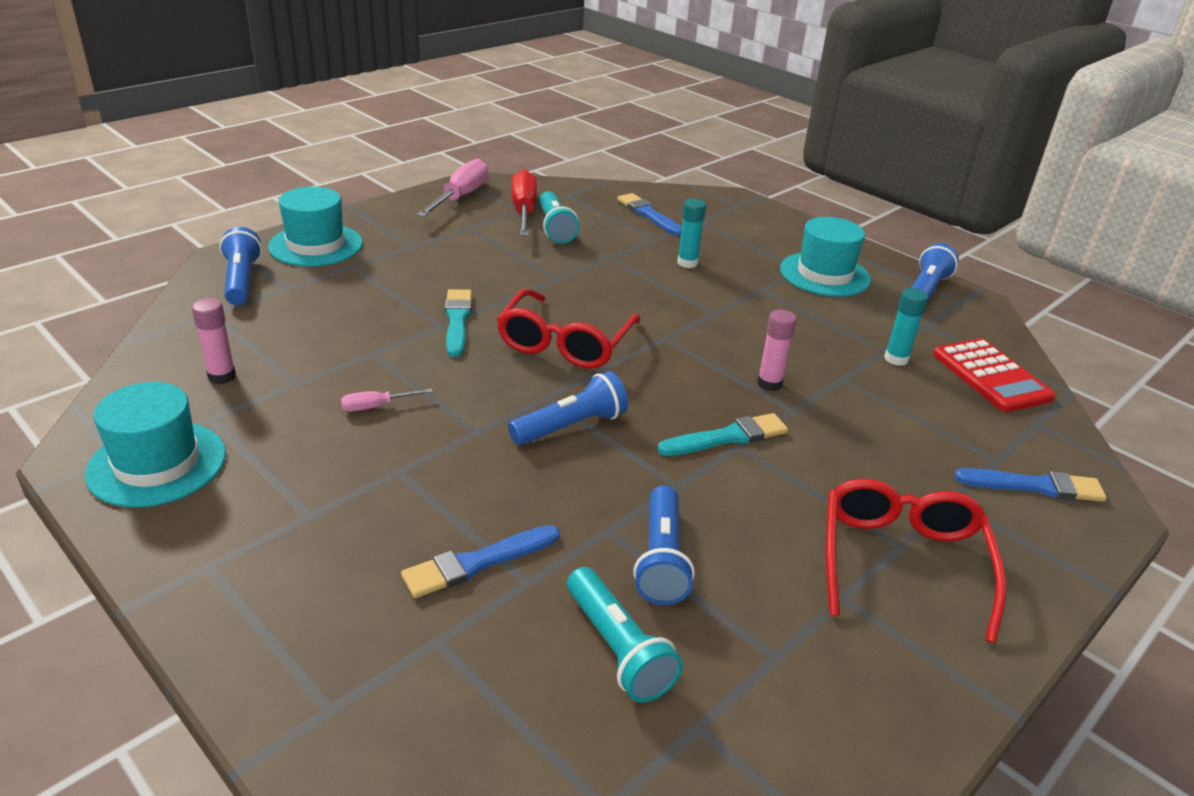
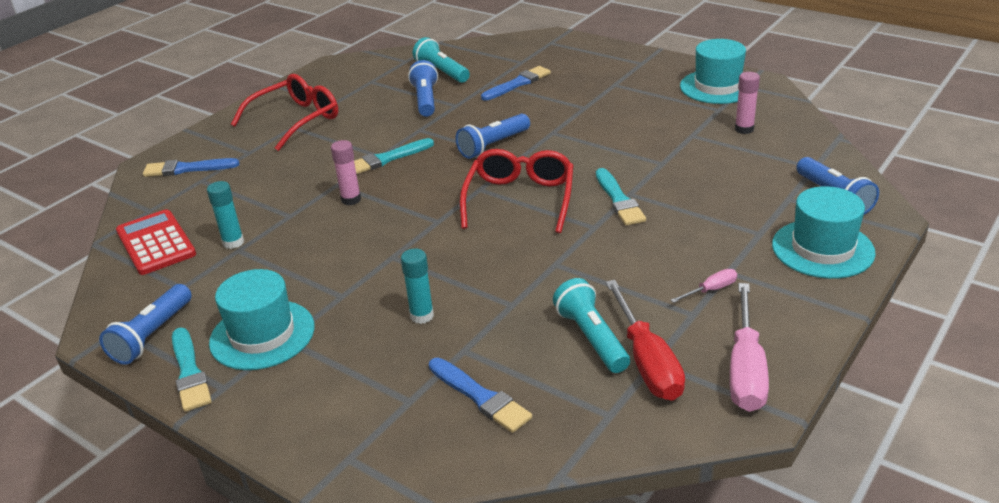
camera: 175 degrees right, 0 degrees up
pink screwdriver [341,389,433,411] -> pink screwdriver moved to [671,269,737,303]
red glasses [826,479,1006,643] -> red glasses turned 135 degrees counterclockwise [231,74,338,151]
none -> turquoise brush [172,328,212,412]

